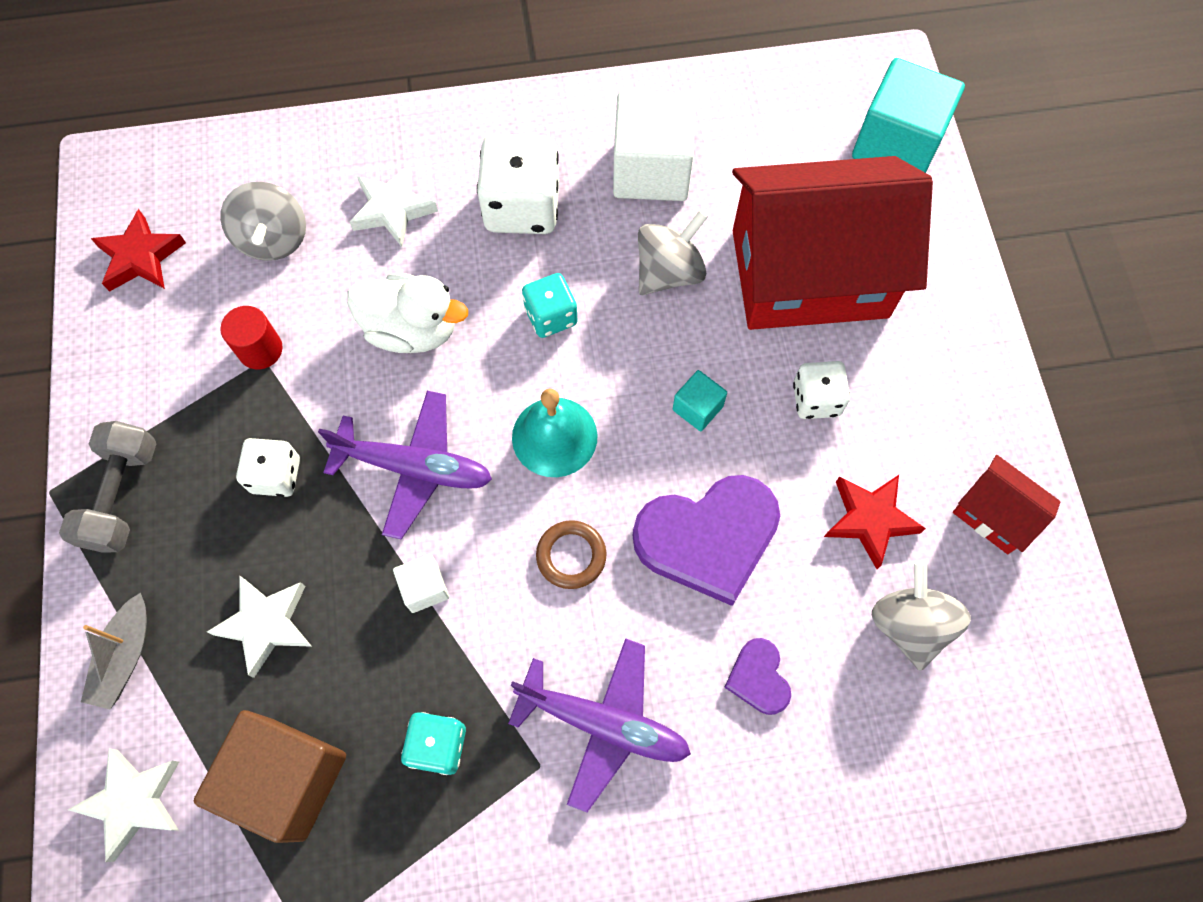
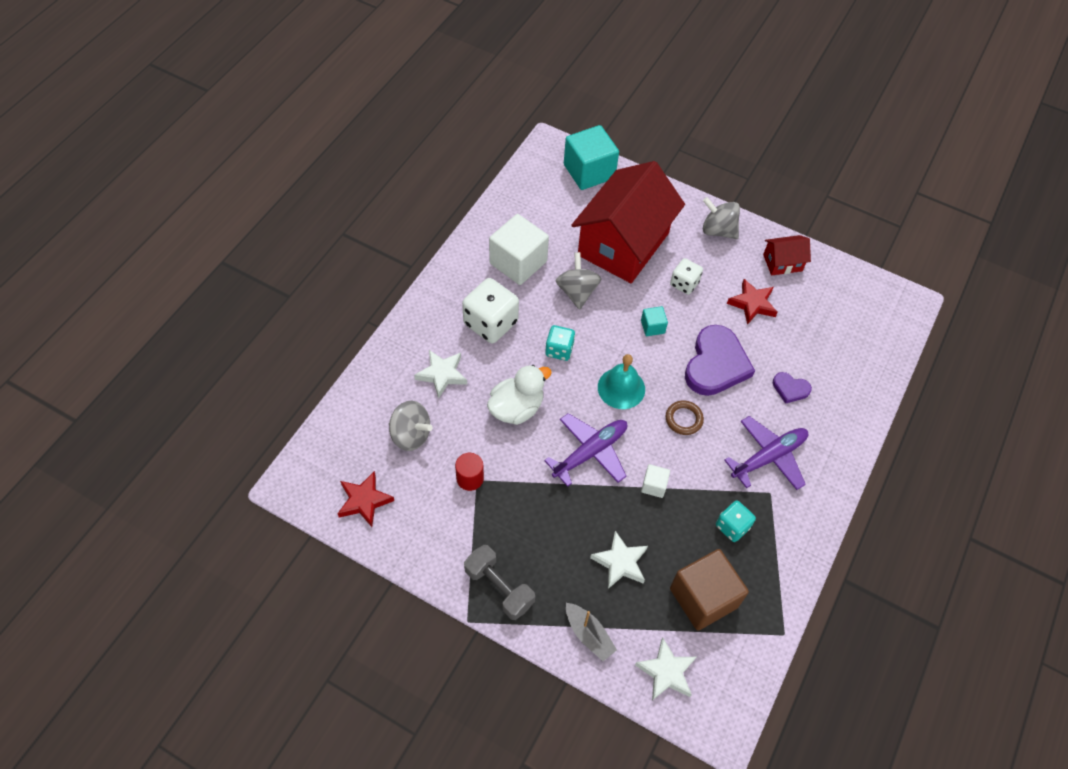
camera: 55 degrees left, 10 degrees down
white dice [236,438,300,497] -> none
grey spinning top [872,561,971,671] -> grey spinning top moved to [703,197,740,239]

